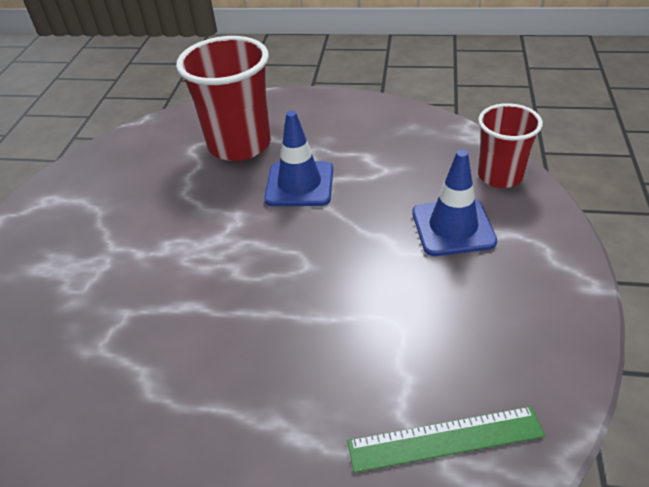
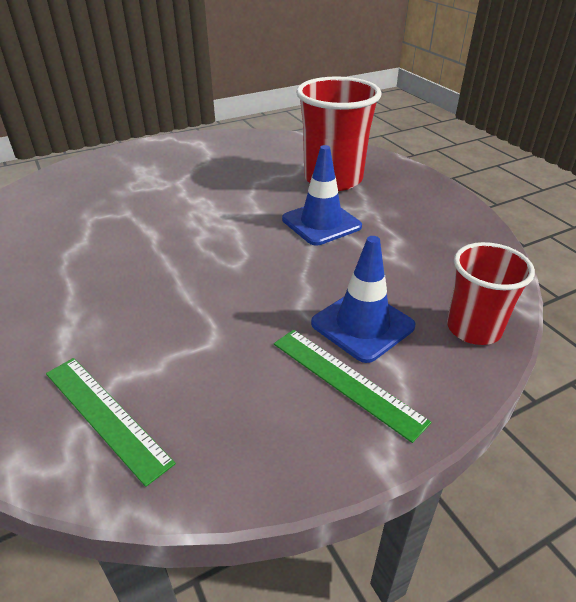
camera: 50 degrees right, 5 degrees down
none -> green ruler [274,330,431,443]

